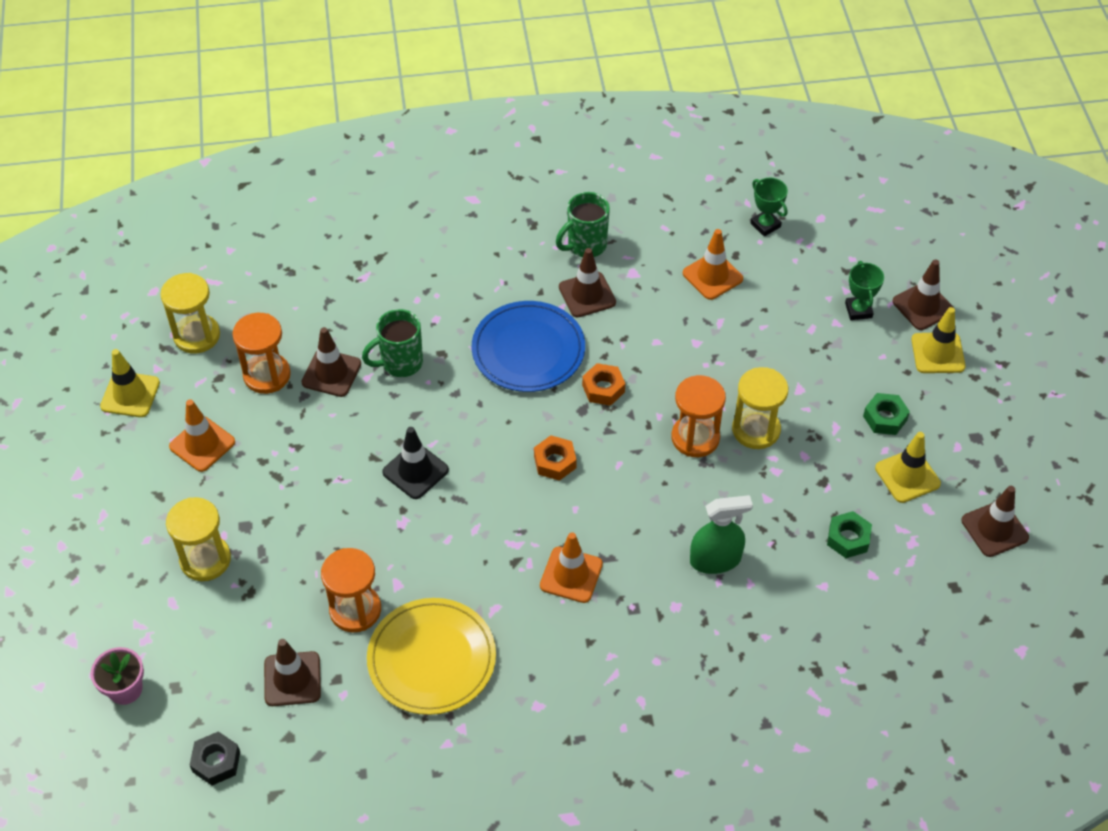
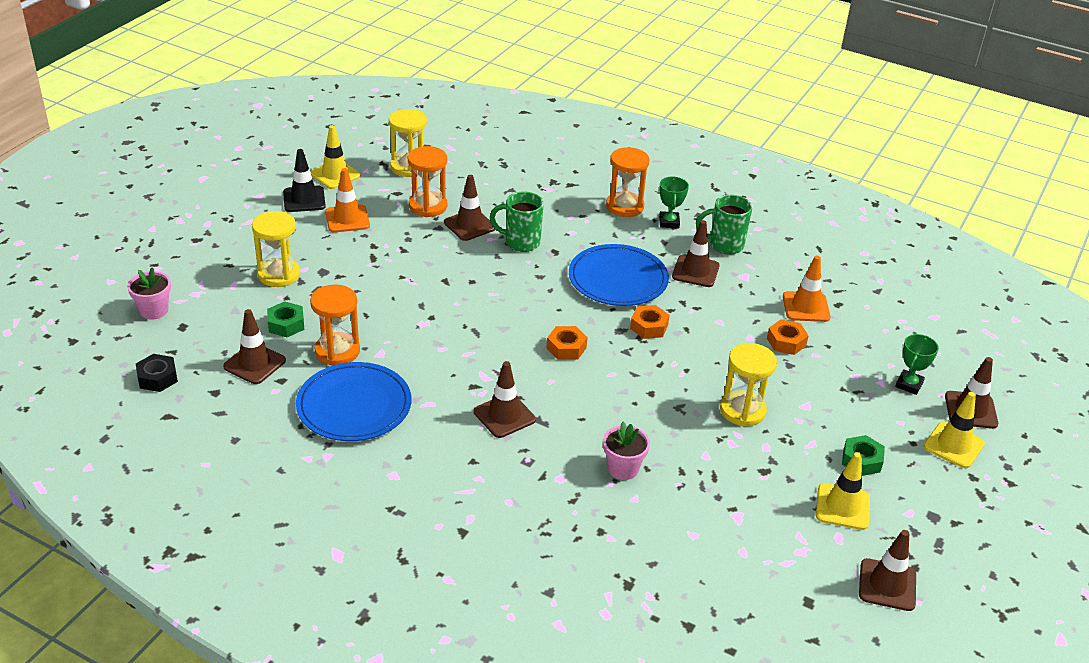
camera: 35 degrees right, 15 degrees down
yellow plate [367,598,496,715] -> blue plate [296,362,411,441]
black traffic cone [382,427,449,499] -> black traffic cone moved to [283,149,326,212]
orange traffic cone [540,532,603,603] -> brown traffic cone [474,361,536,438]
orange hourglass [671,375,726,457] -> orange hourglass moved to [606,147,650,217]
green spray bottle [690,495,753,574] -> pink flower pot [603,422,650,480]
green trophy [751,178,788,236] -> green trophy moved to [659,177,689,229]
green nut [827,511,872,558] -> green nut moved to [267,301,304,337]
none -> orange nut [767,319,809,355]

